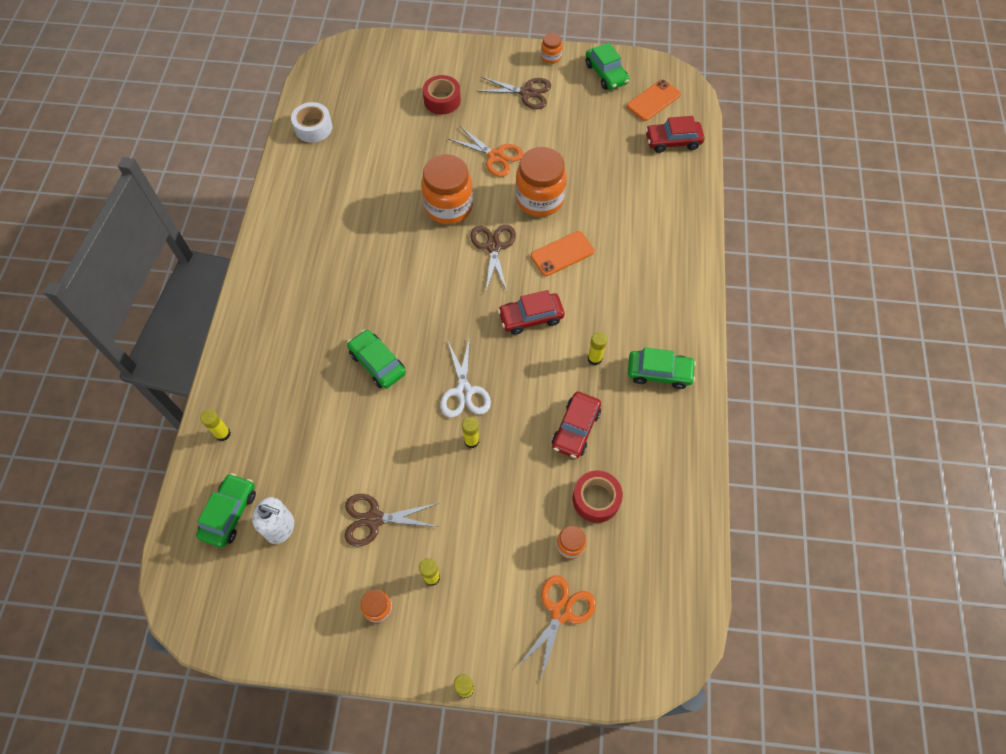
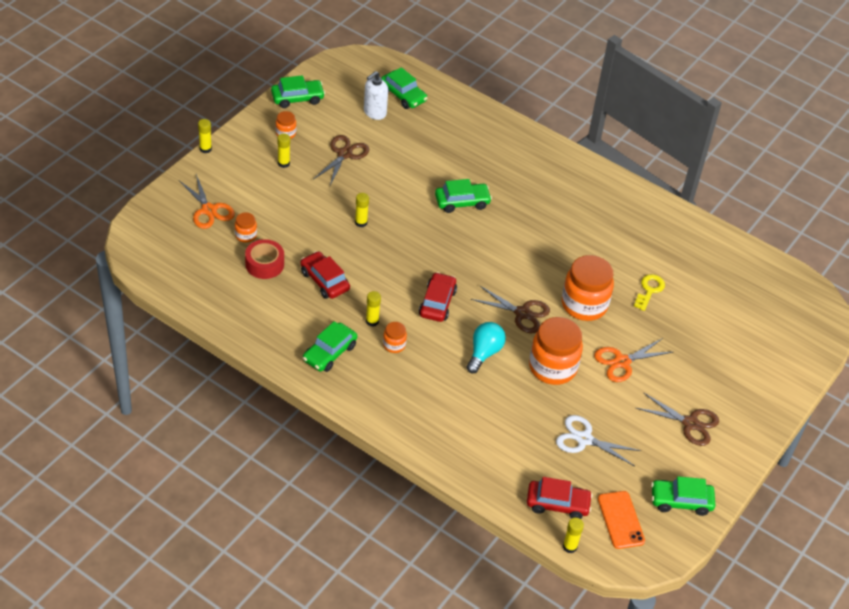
camera: 115 degrees right, 15 degrees down
yellow glue stick [200,409,231,441] -> yellow glue stick moved to [563,517,584,553]
white tape [291,102,332,142] -> none
red tape [423,75,461,114] -> none
white scissors [440,337,491,417] -> white scissors moved to [556,415,641,466]
brown scissors [477,77,551,109] -> brown scissors turned 105 degrees counterclockwise [636,392,719,446]
orange phone [531,231,595,276] -> turquoise light bulb [467,322,506,373]
orange jar [541,33,562,64] -> orange jar moved to [383,322,407,353]
red car [645,116,704,153] -> red car turned 75 degrees clockwise [527,477,593,519]
none -> green car [271,75,325,108]
none -> yellow key [634,274,665,311]

